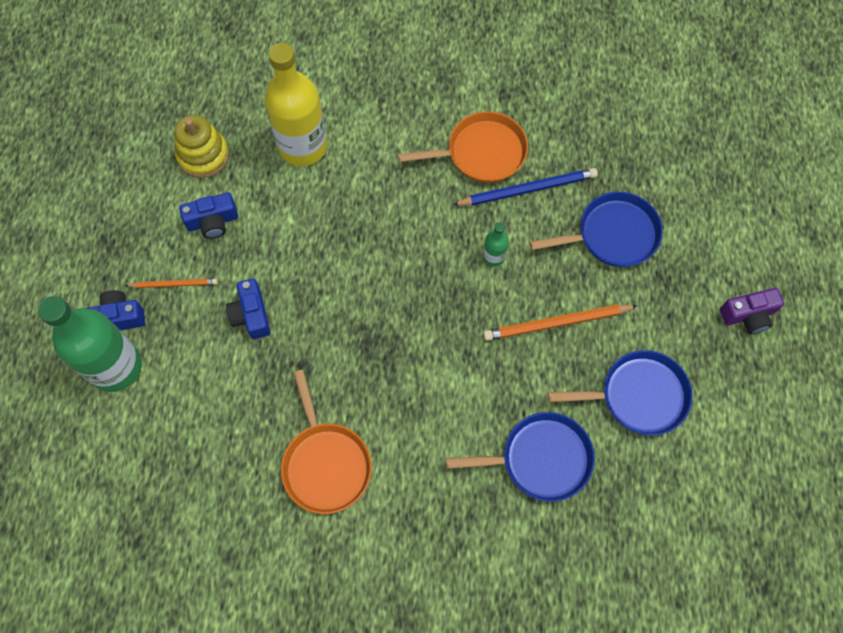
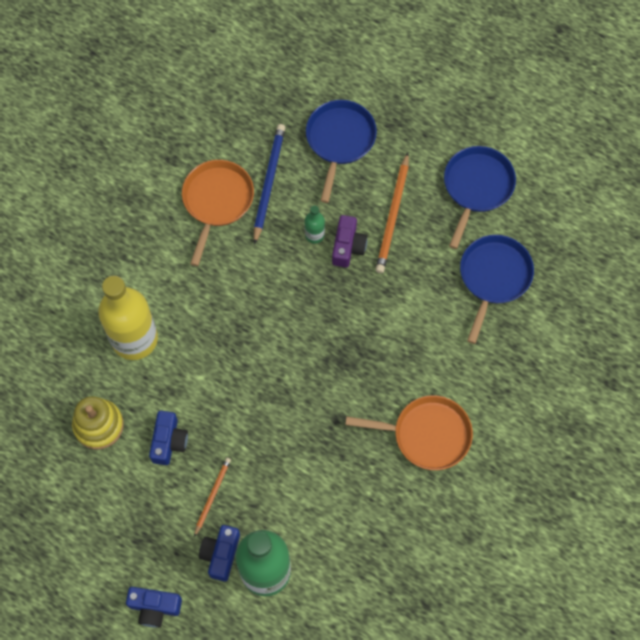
camera: 65 degrees left, 0 degrees up
blue camera [226,278,271,339] -> blue camera moved to [126,587,182,628]
purple camera [720,288,784,334] -> purple camera moved to [332,215,367,267]

